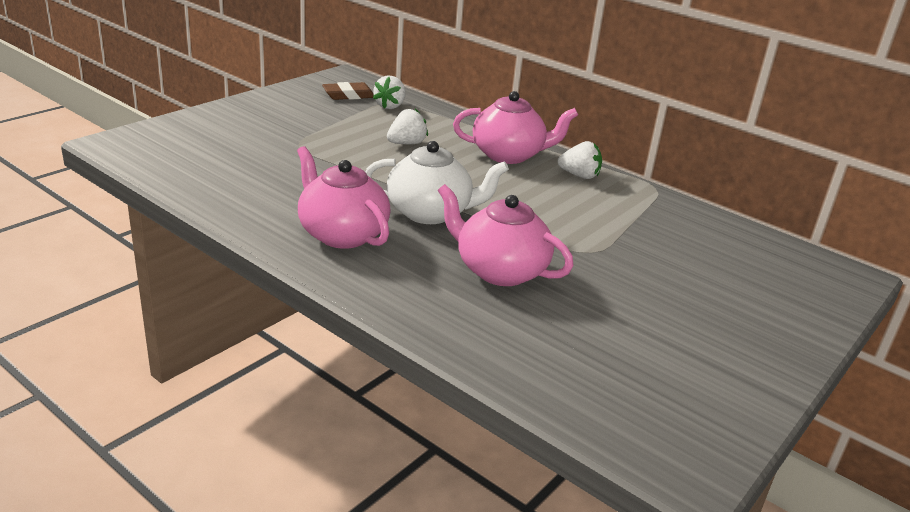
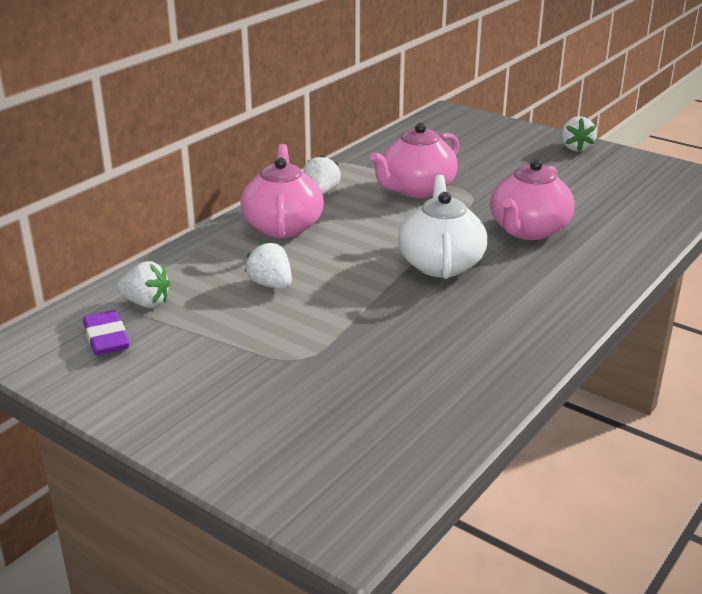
camera: 90 degrees left, 0 degrees up
pink teapot [297,146,391,249] -> pink teapot moved to [370,123,459,198]
brown eraser [322,82,374,100] -> purple eraser [83,310,129,355]
none -> white strawberry [561,116,596,152]

